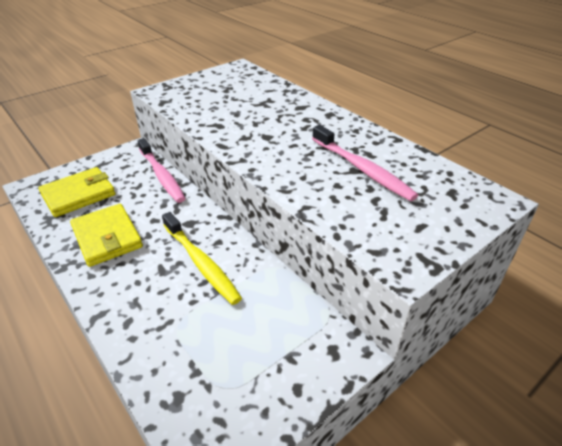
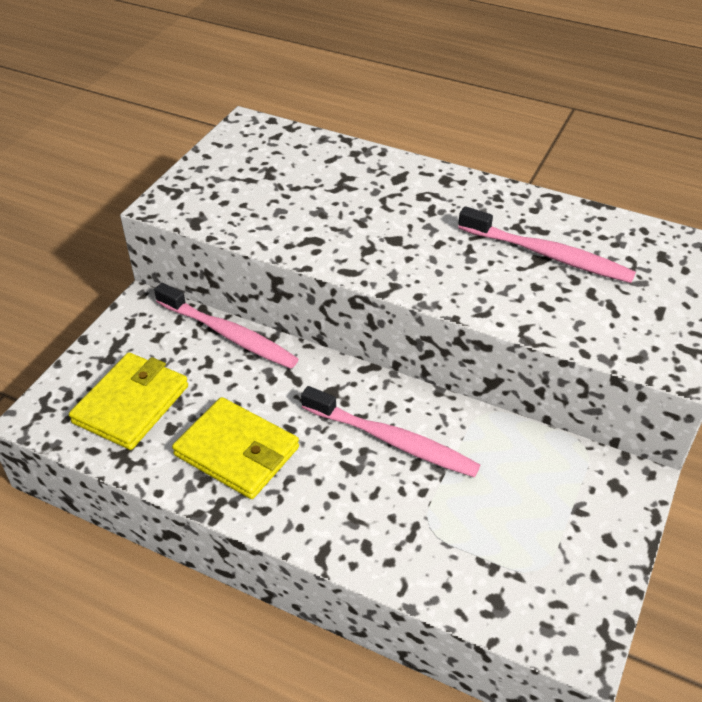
camera: 25 degrees left, 5 degrees up
yellow toothbrush [162,212,242,305] -> pink toothbrush [301,386,480,478]

